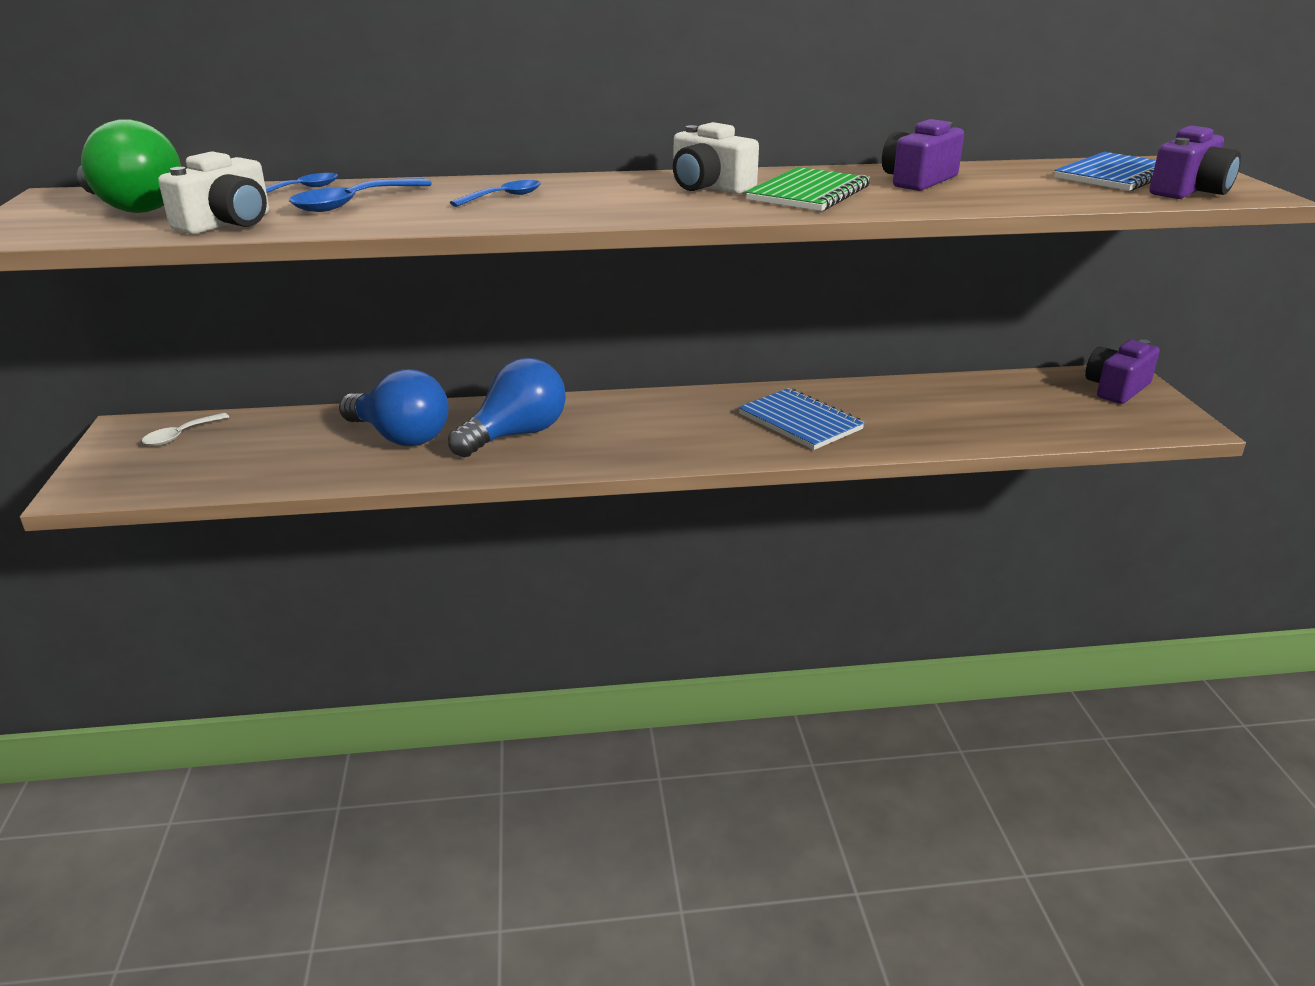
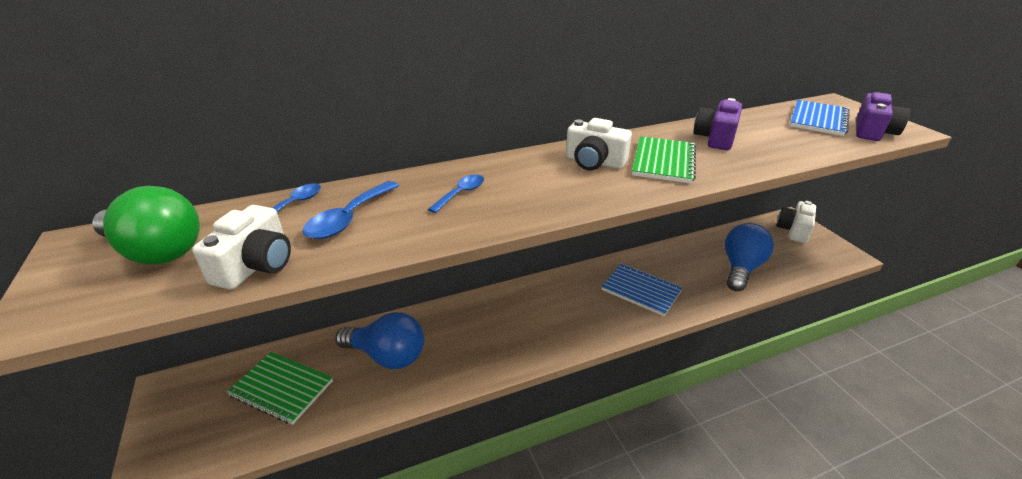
camera: 15 degrees left, 5 degrees up
white spoon [142,413,229,446] -> none
blue light bulb [448,358,566,458] -> blue light bulb moved to [725,223,774,291]
purple camera [1085,339,1160,404] -> white camera [777,201,816,243]
none -> green notebook [227,352,333,425]

